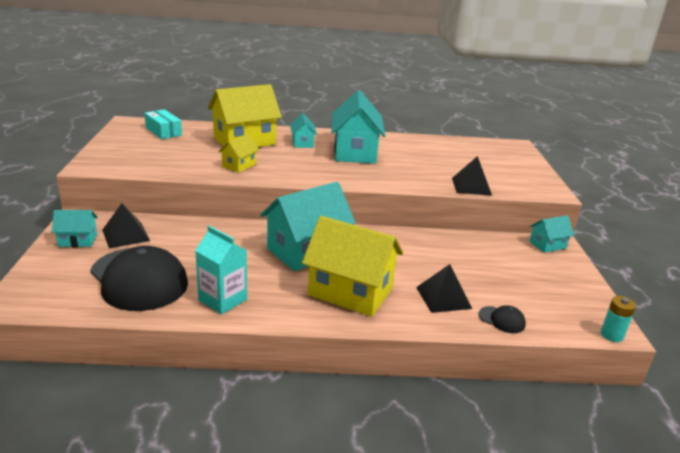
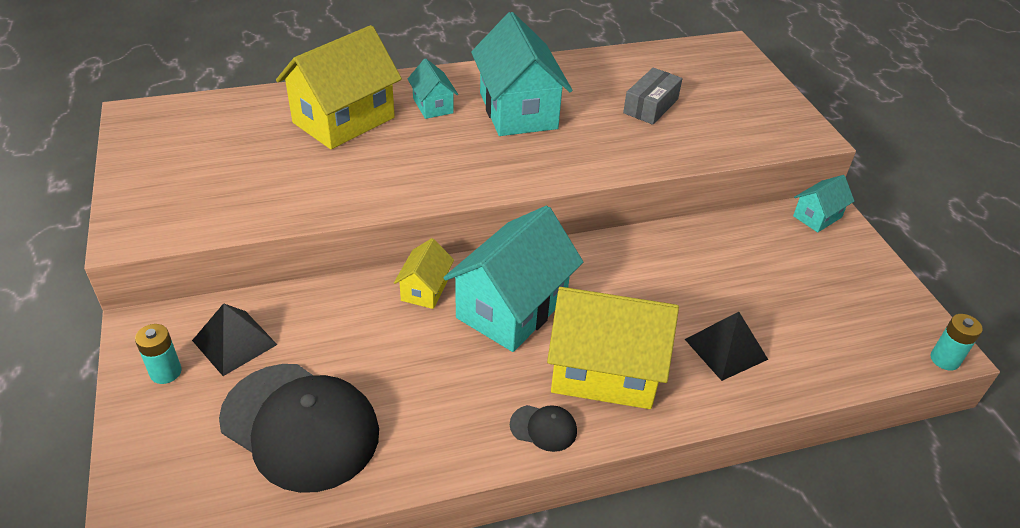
camera: 15 degrees left, 15 degrees up
turquoise house [52,210,98,247] -> turquoise battery [135,324,182,384]
turquoise box [144,109,182,139] -> none
turquoise carton [195,226,247,315] -> none
yellow house [218,134,259,173] -> yellow house moved to [394,238,454,309]
black pyramid [452,156,492,196] -> none
black cap [478,305,526,333] -> black cap moved to [510,405,577,452]
none -> grey box [623,68,682,125]

